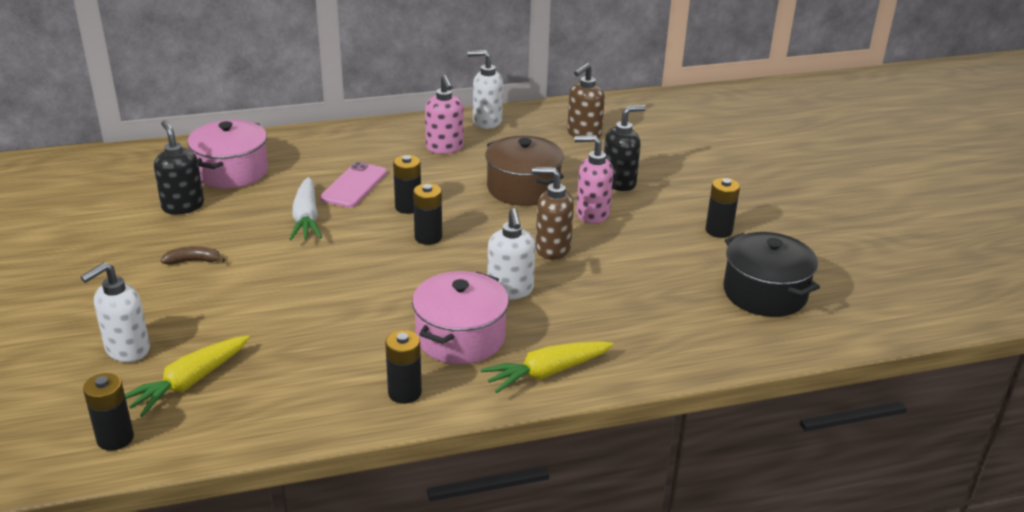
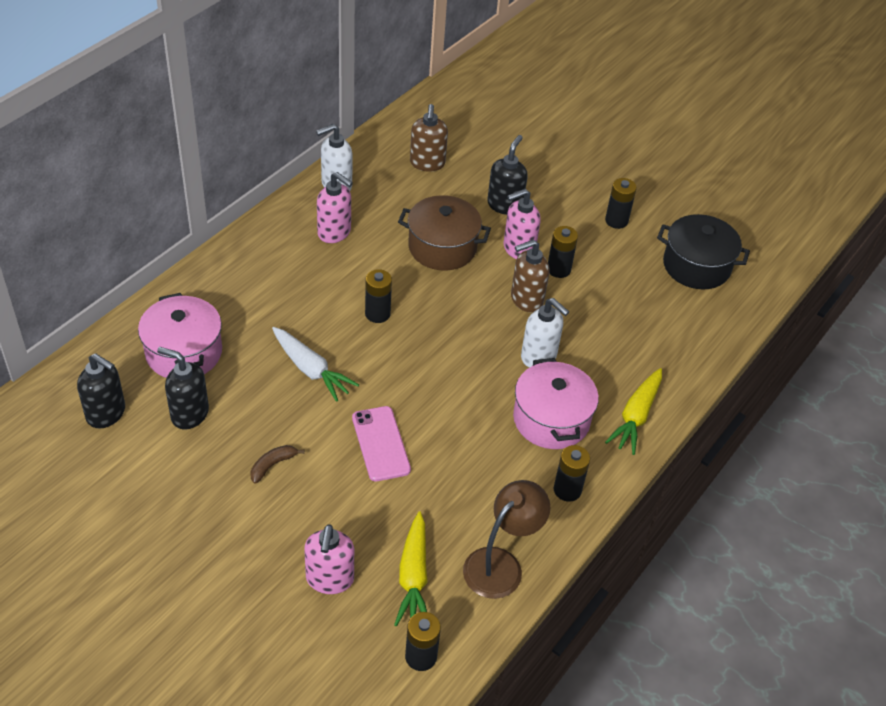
camera: 40 degrees left, 15 degrees up
white soap dispenser [81,262,150,362] -> pink soap dispenser [304,524,354,594]
pink phone [320,162,387,208] -> pink phone moved to [352,406,411,482]
black battery [413,183,442,245] -> black battery moved to [548,226,578,278]
none -> black soap dispenser [77,353,125,429]
none -> brown lamp [463,480,550,599]

